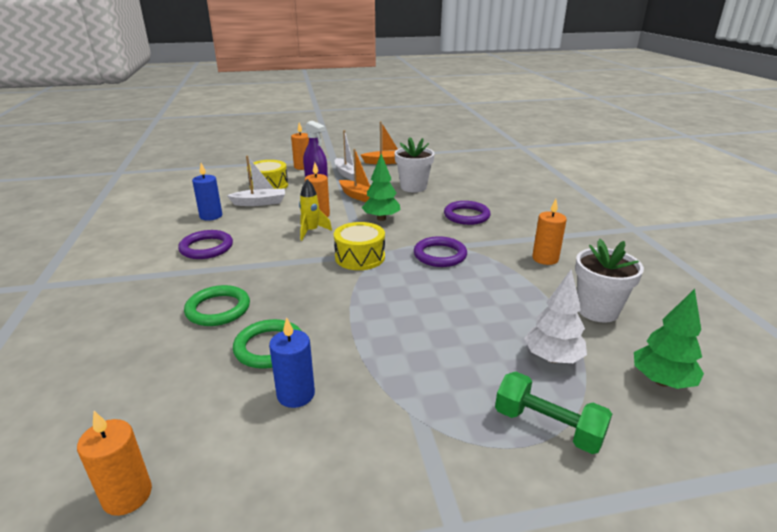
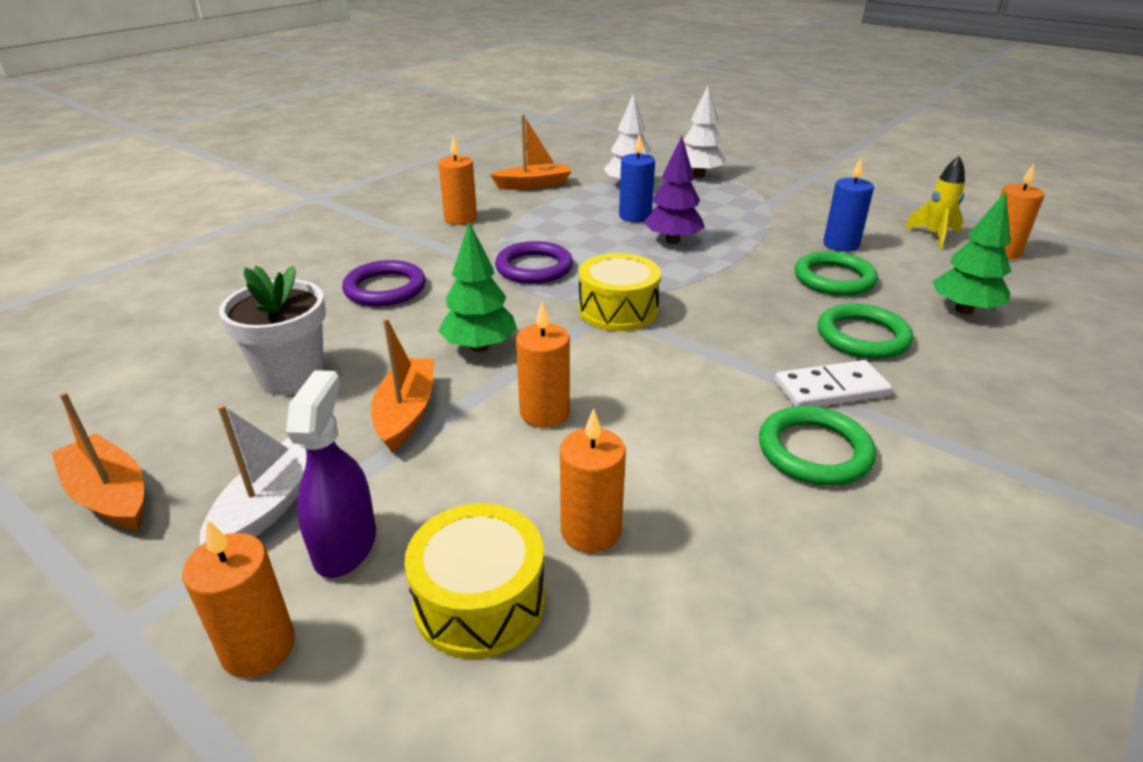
camera: 130 degrees left, 5 degrees up
purple ring [178,230,233,259] -> green ring [759,406,876,485]
blue candle [192,163,222,221] -> blue candle moved to [619,134,655,222]
white boat [227,155,285,206] -> orange candle [560,409,626,553]
yellow rocket [299,179,332,241] -> yellow rocket moved to [905,156,965,250]
green dumbbell [495,372,612,454] -> white tree [683,85,726,178]
white flower pot [575,239,644,323] -> orange boat [490,114,572,190]
green tree [634,289,704,389] -> green tree moved to [932,192,1011,314]
none -> purple tree [644,136,705,244]
none -> white domino [775,360,892,407]

